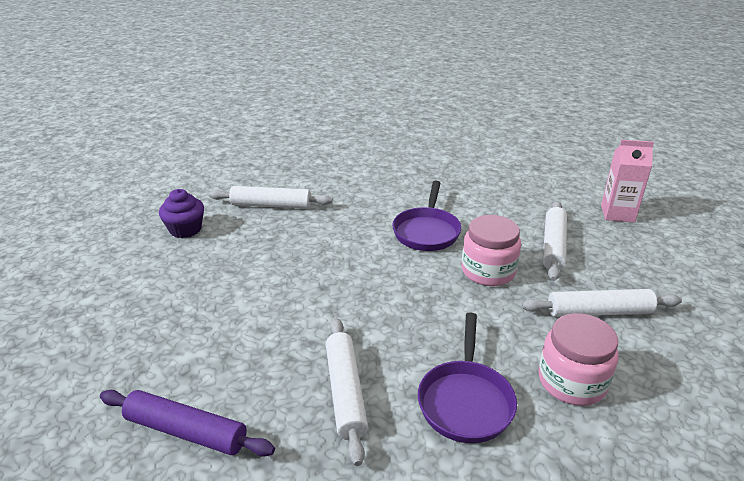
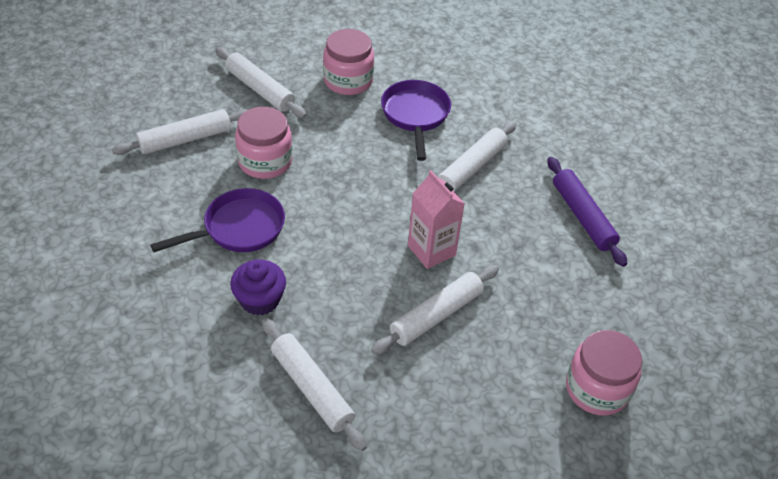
camera: 135 degrees left, 15 degrees up
purple cupcake [159,189,204,238] -> purple cupcake moved to [230,259,286,316]
purple pan [418,312,517,443] -> purple pan turned 60 degrees counterclockwise [381,80,451,161]
pink carton [601,140,654,223] -> pink carton moved to [408,170,465,269]
none -> white rolling pin [371,265,499,355]
none -> pink jar [566,330,642,416]

